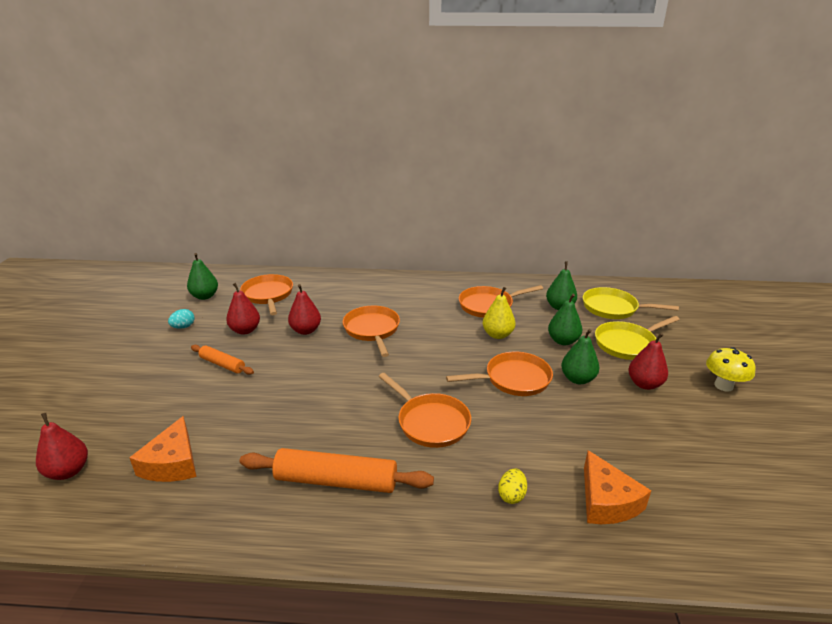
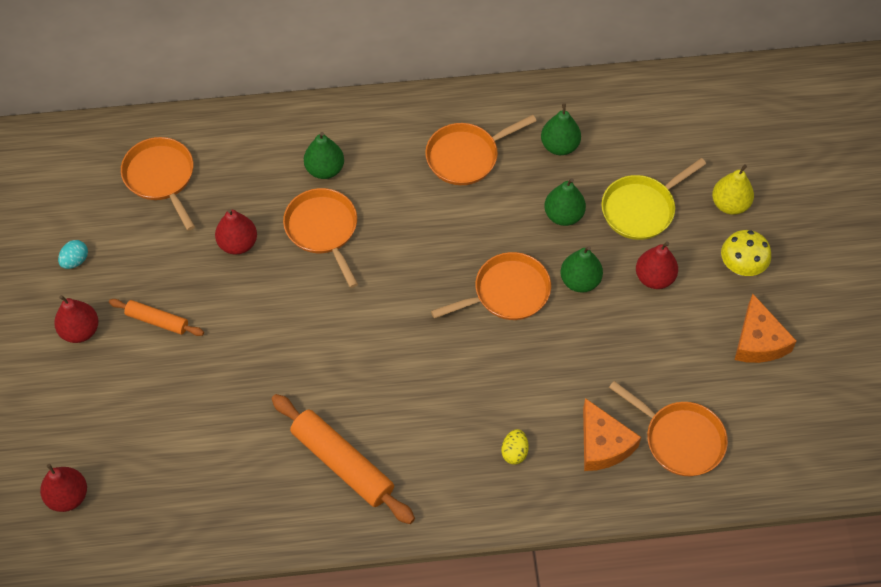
camera: 10 degrees left, 30 degrees up
orange cheese [129,416,196,482] -> orange cheese moved to [735,294,797,363]
green pear [187,253,218,300] -> green pear moved to [304,132,344,179]
red pear [226,283,260,335] -> red pear moved to [54,295,99,343]
orange rolling pin [239,448,434,493] -> orange rolling pin turned 45 degrees clockwise [272,394,415,524]
orange pan [378,373,471,448] -> orange pan moved to [609,381,728,476]
yellow pear [483,287,515,339] -> yellow pear moved to [712,164,754,215]
yellow pan [583,287,679,319] -> none

